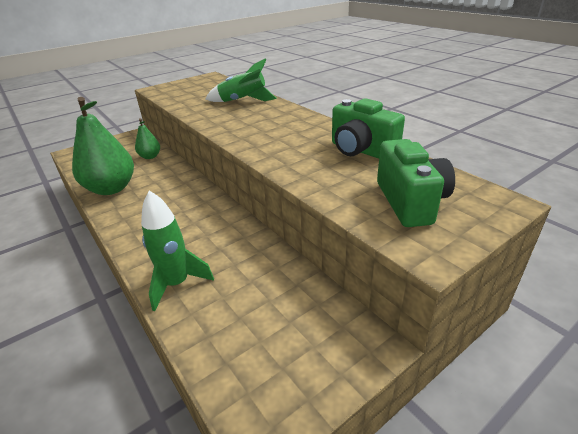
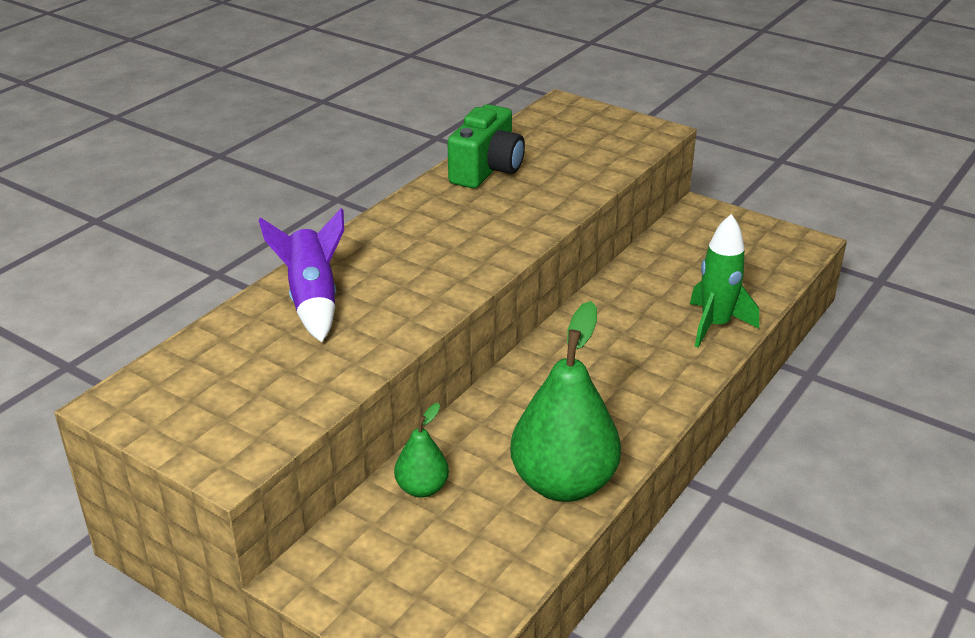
camera: 110 degrees left, 0 degrees up
green rocket [205,58,277,102] -> purple rocket [259,208,344,342]
green camera [377,139,455,227] -> none

